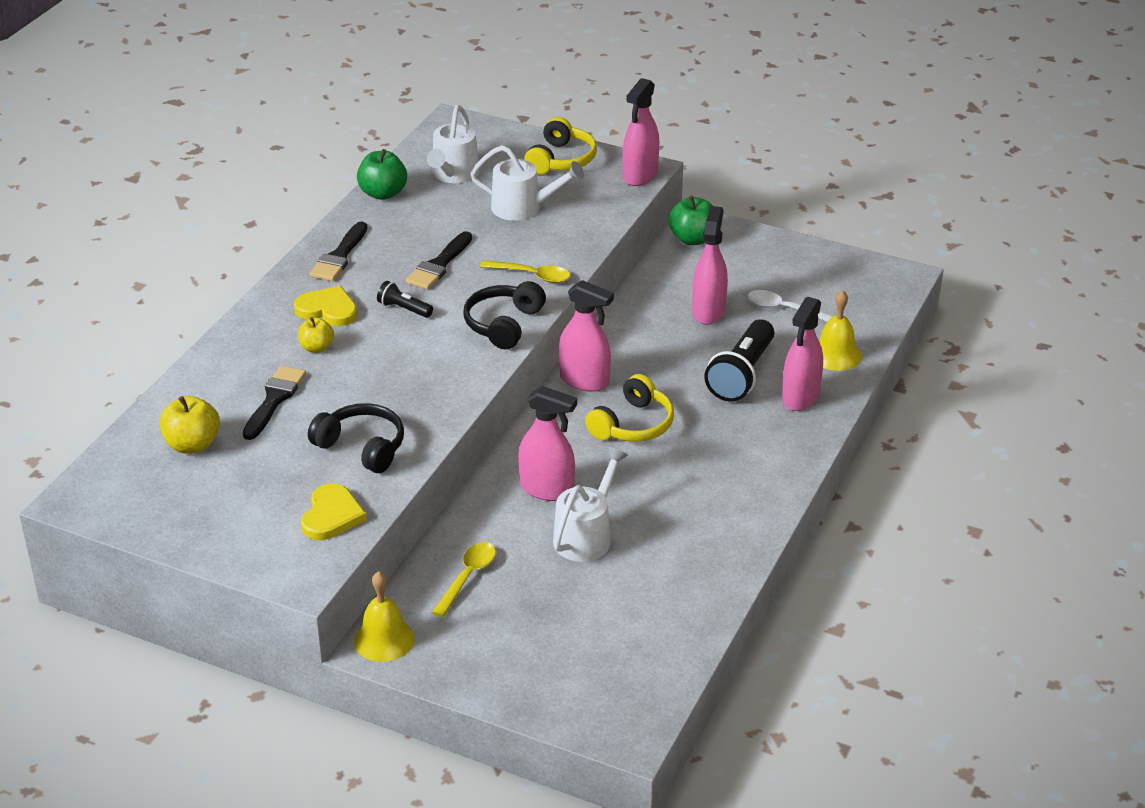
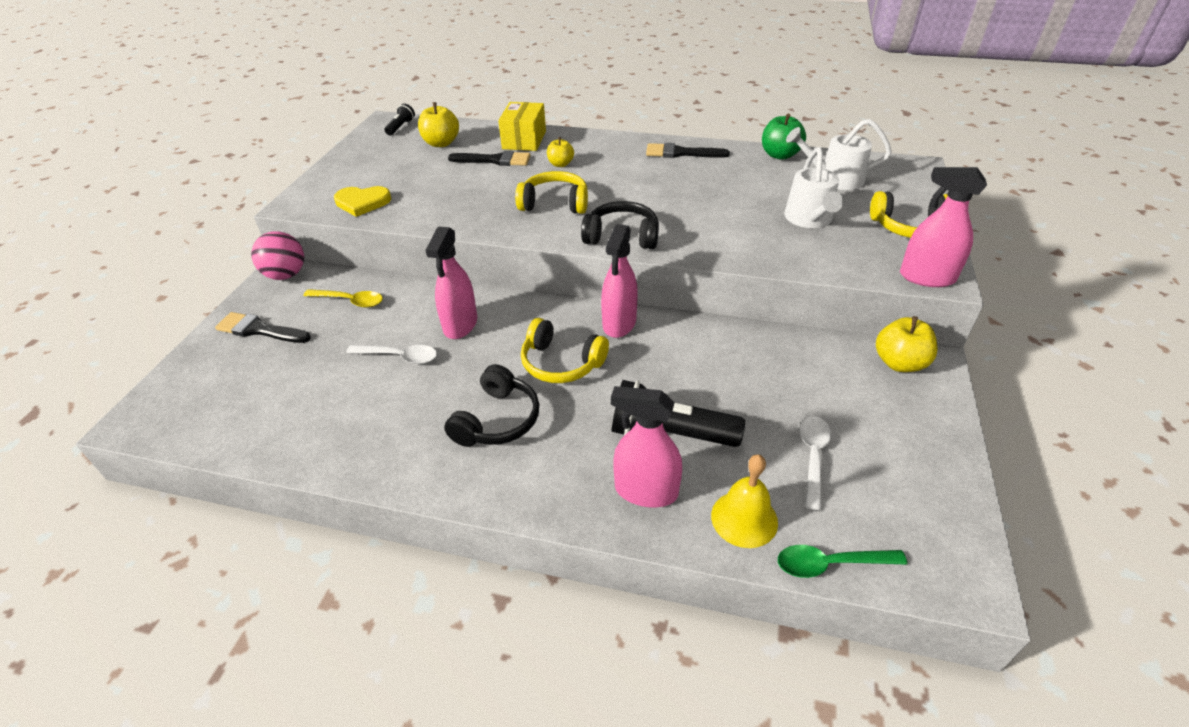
camera: 80 degrees right, 5 degrees up
yellow heart [294,286,358,326] -> none
black headphones [308,403,404,473] -> black headphones moved to [444,364,539,447]
yellow bell [354,571,415,662] -> pink ball [251,231,304,280]
black flashlight [377,281,433,318] -> black flashlight moved to [385,104,415,135]
black brush [406,231,472,290] -> black brush moved to [215,312,311,343]
yellow spoon [480,260,570,283] -> none
white watering can [553,447,628,562] -> white spoon [346,345,437,364]
green apple [669,195,713,245] -> yellow apple [876,316,938,372]
pink spray bottle [692,206,728,325] -> none
none -> yellow box [498,102,546,151]
none -> yellow headphones [515,171,588,214]
none -> green spoon [778,545,907,578]

